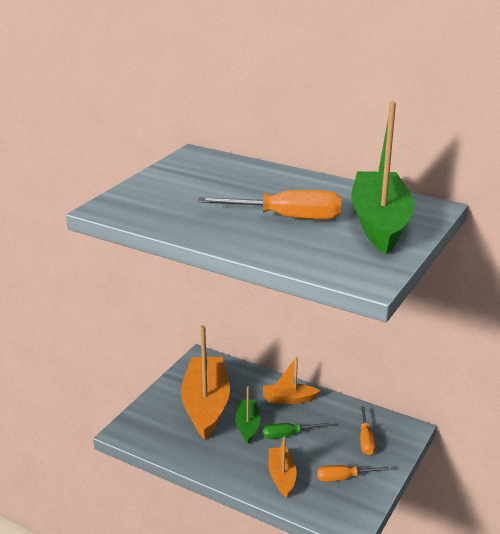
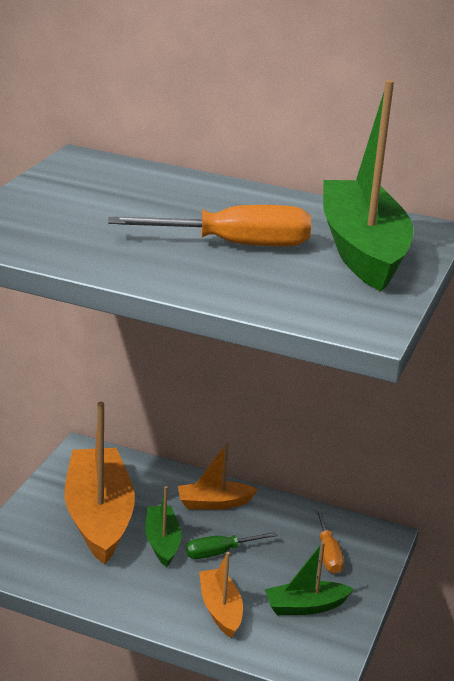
camera: 10 degrees left, 0 degrees up
orange screwdriver [317,465,389,482] -> green boat [265,542,354,615]

